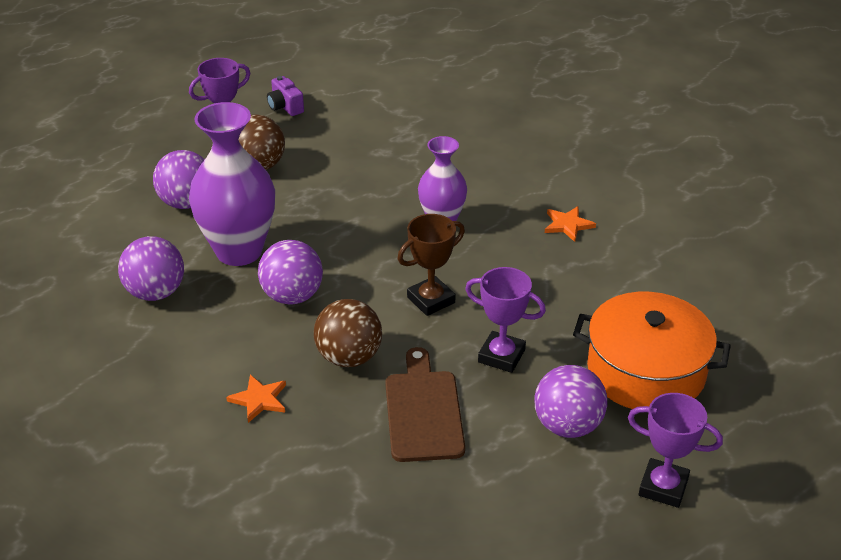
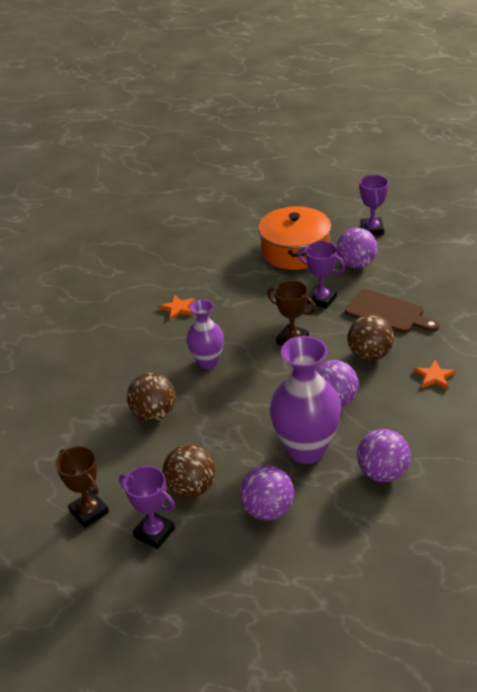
camera: 110 degrees left, 0 degrees up
purple camera [267,76,304,116] -> brown trophy [56,446,109,528]
brown cutting board [385,347,465,462] -> brown cutting board turned 120 degrees counterclockwise [345,289,439,333]
purple trophy [465,267,546,373] -> purple trophy turned 60 degrees counterclockwise [298,241,346,309]
none -> brown ball [127,373,176,421]

